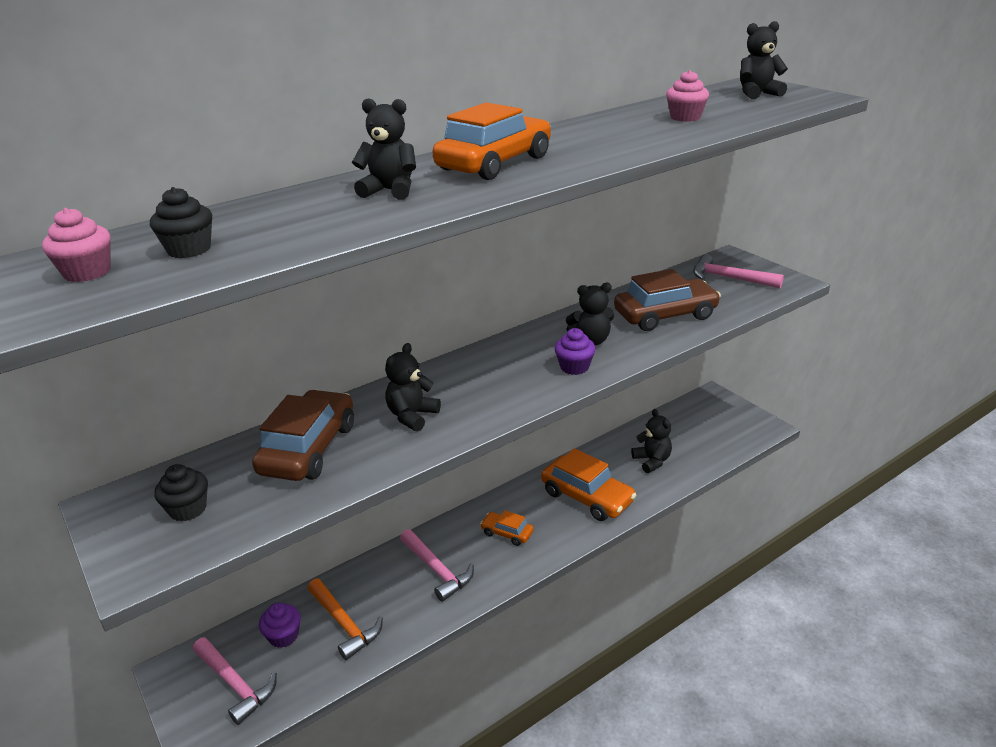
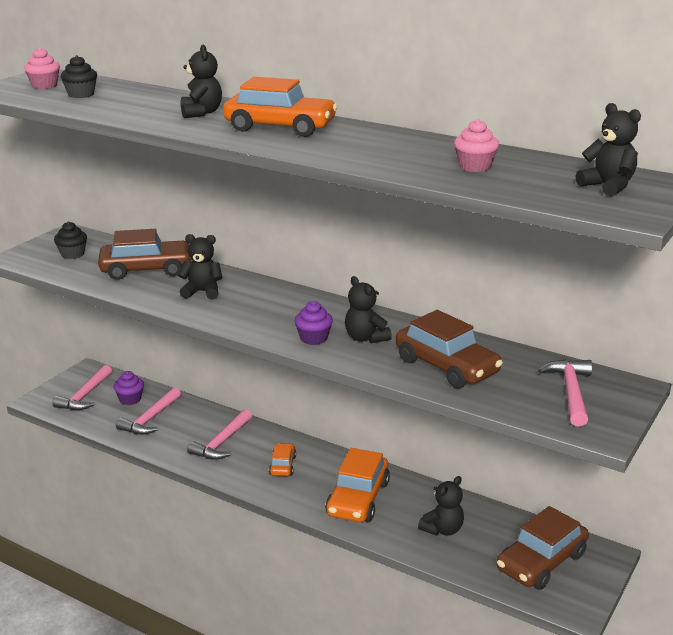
camera: 65 degrees right, 5 degrees down
orange hammer [307,579,383,660] -> pink hammer [116,387,181,435]
none -> brown car [496,506,589,590]

